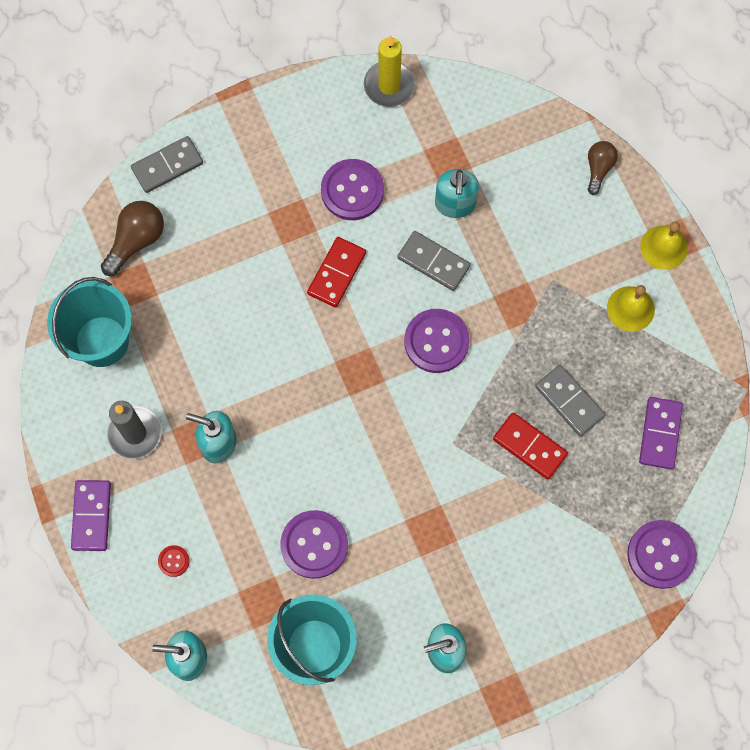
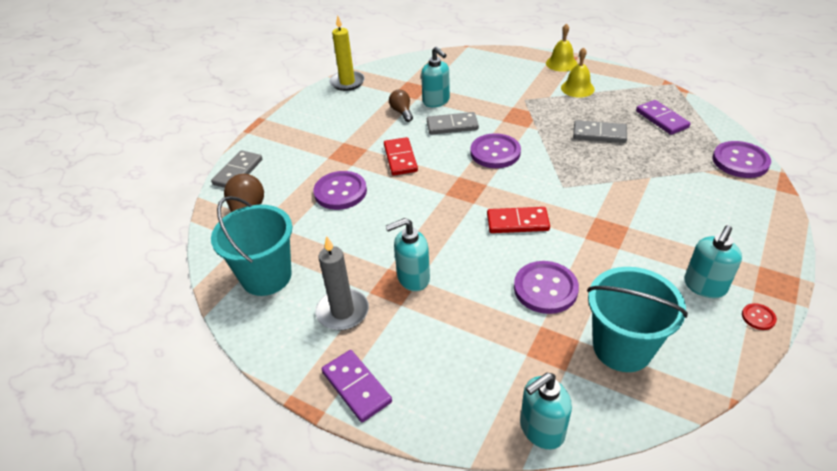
camera: 35 degrees left, 30 degrees down
red button [158,545,189,577] -> red button moved to [742,303,777,330]
purple button [321,159,384,220] -> purple button moved to [313,171,367,210]
red domino [493,412,568,480] -> red domino moved to [487,207,550,233]
brown light bulb [588,141,618,195] -> brown light bulb moved to [389,89,413,122]

